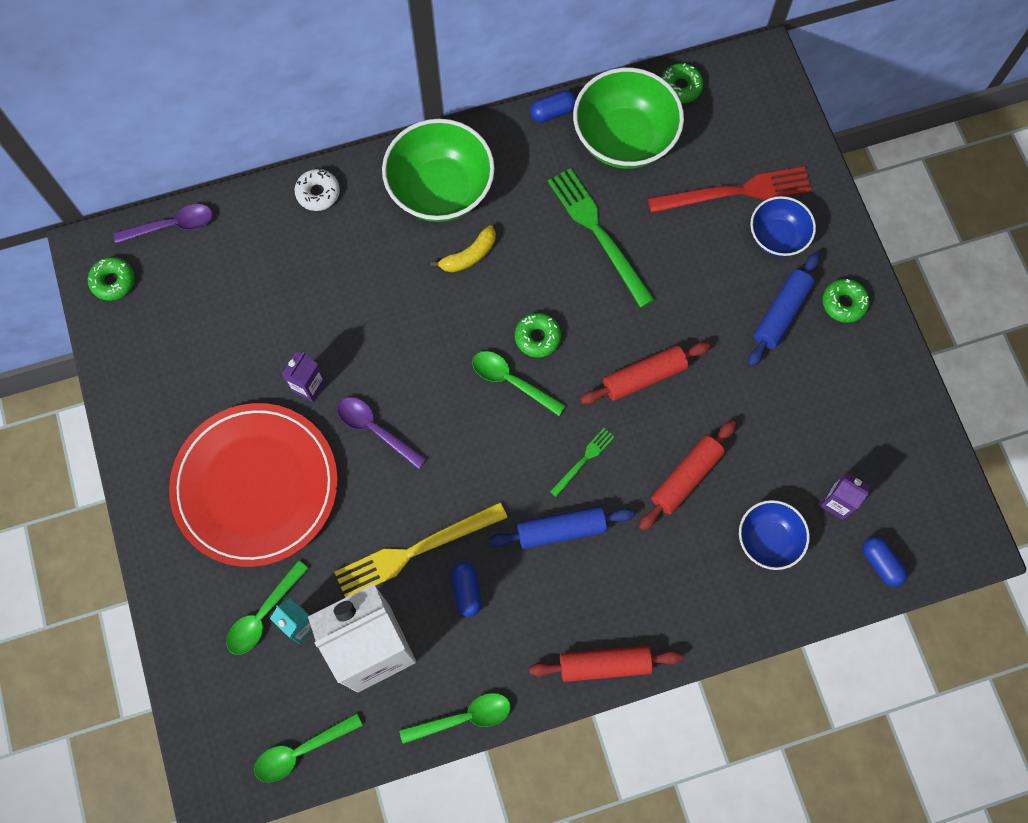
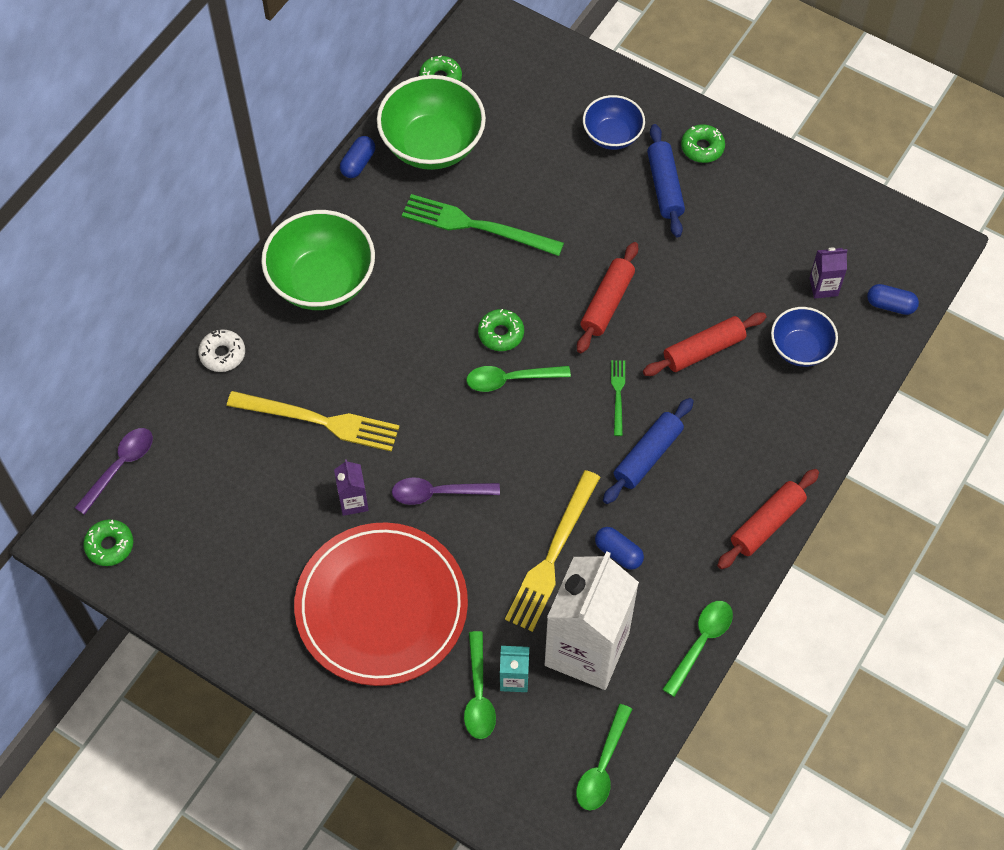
camera: 40 degrees left, 10 degrees down
yellow banana [430,225,496,272] -> none
red rolling pin [639,421,736,531] -> red rolling pin turned 60 degrees clockwise [643,312,766,376]
red fork [648,167,812,213] -> none
none -> yellow fork [227,391,400,452]

